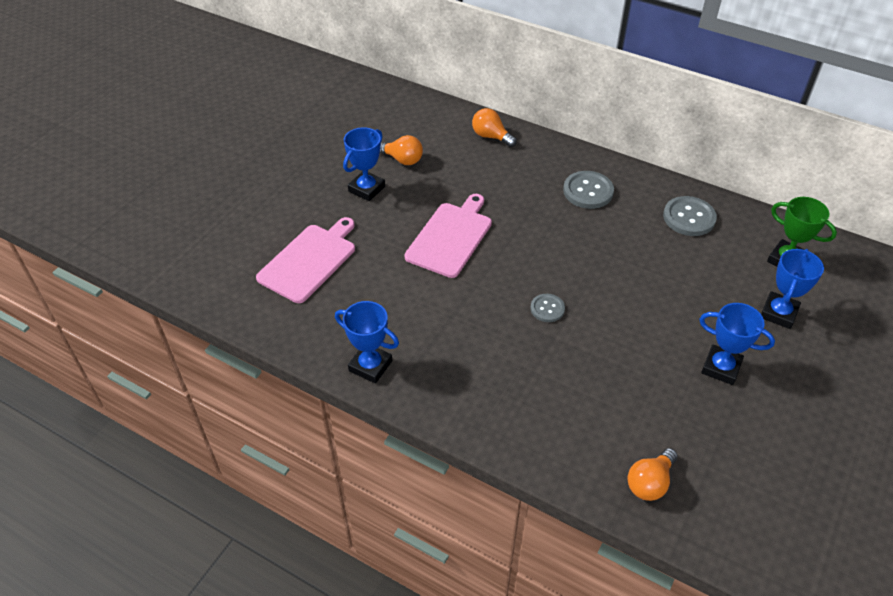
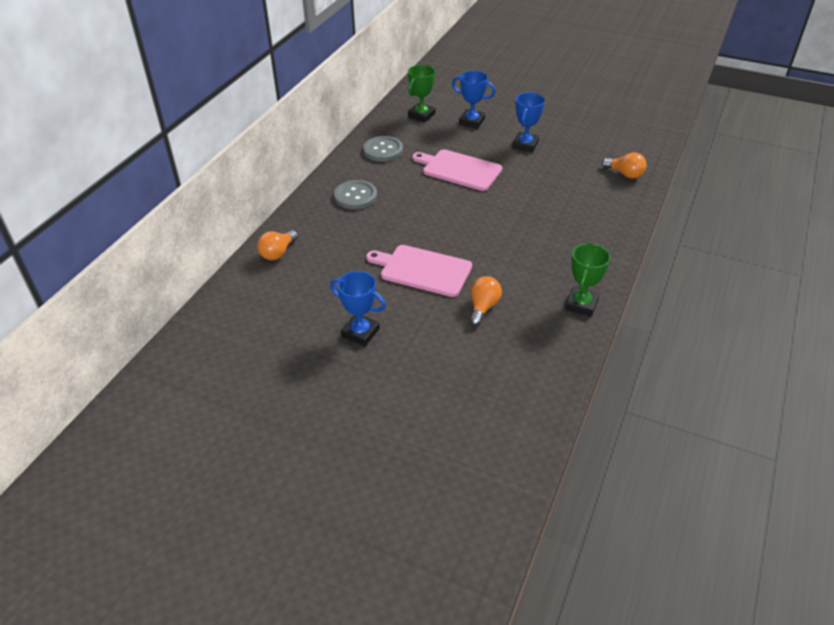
camera: 95 degrees left, 5 degrees down
pink cutting board [256,217,355,303] -> pink cutting board moved to [412,149,502,191]
blue trophy [335,301,399,383] -> green trophy [565,244,610,317]
orange light bulb [380,135,423,165] -> orange light bulb moved to [469,276,502,326]
grey button [530,294,565,322] -> none

